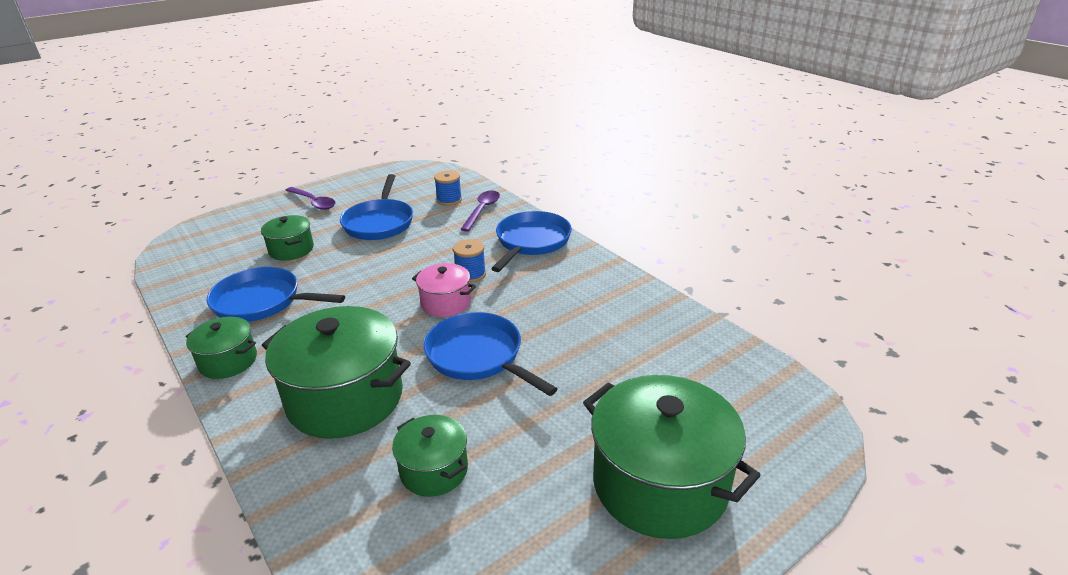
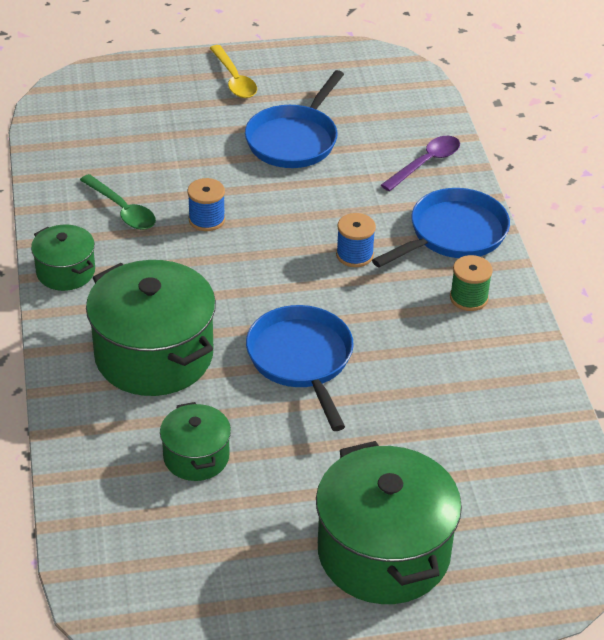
camera: 25 degrees right, 10 degrees up
blue pan [207,267,345,322] -> green spoon [80,174,156,230]
green pot [261,215,314,261] -> none
purple spoon [285,187,336,210] -> yellow spoon [210,45,257,98]
pink pot [412,263,476,317] -> none
blue spool [434,170,462,206] -> blue spool moved to [188,178,225,231]
none -> green spool [450,255,493,311]

